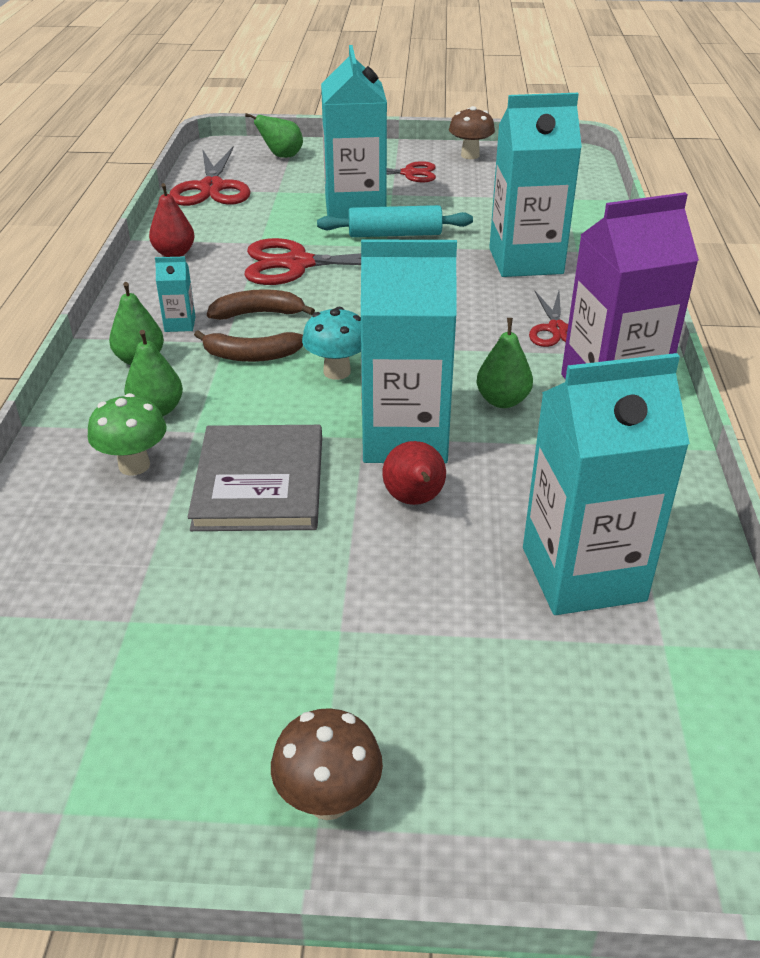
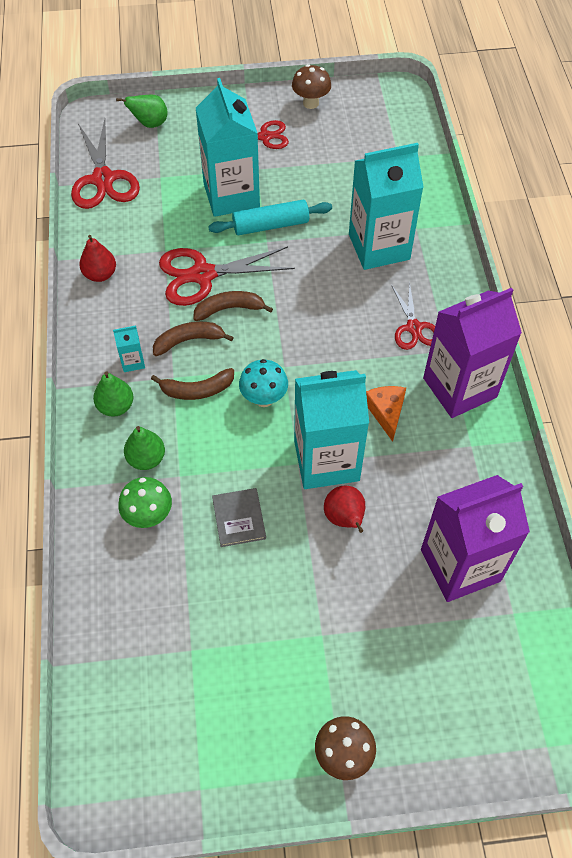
camera: 10 degrees left, 20 degrees up
grey book [188,425,322,531] -> grey book [212,488,266,547], size x0.56
green pear [476,318,533,408] -> orange cheese [366,386,406,442]
turquoise carton [523,353,690,615] -> purple carton [421,475,530,602]
none -> brown banana [193,291,273,321]

